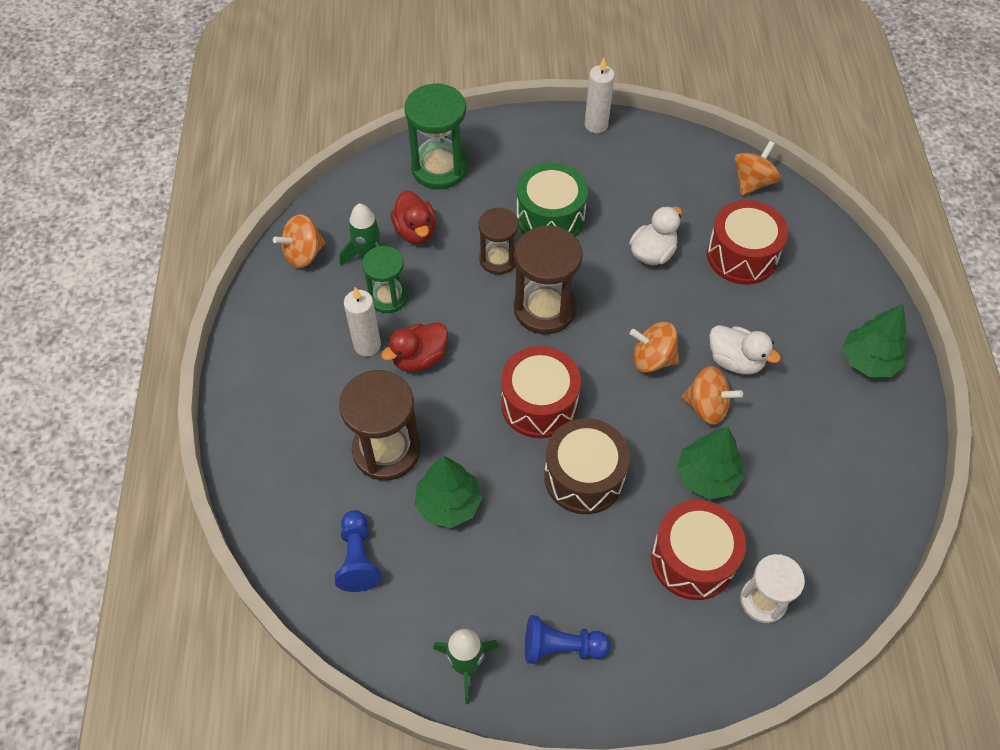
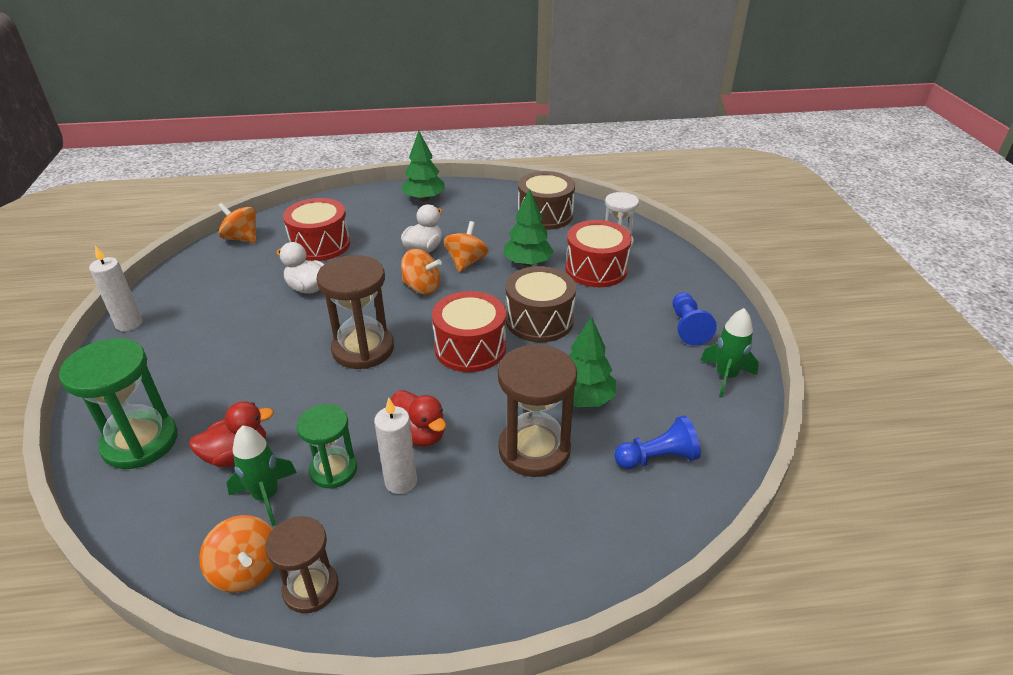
camera: 95 degrees left, 20 degrees down
brown hourglass [478,208,519,275] -> brown hourglass moved to [265,516,339,613]
green drum [516,163,588,237] -> none
orange spinning top [630,322,679,373] -> orange spinning top turned 75 degrees counterclockwise [401,249,442,295]
none -> brown drum [518,171,575,230]

